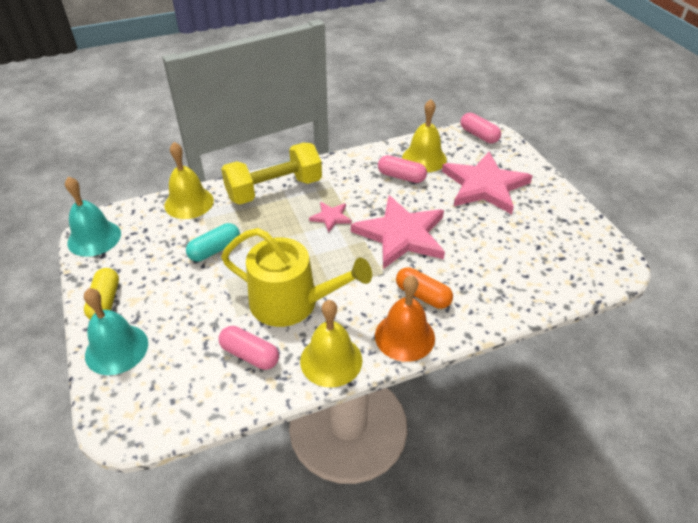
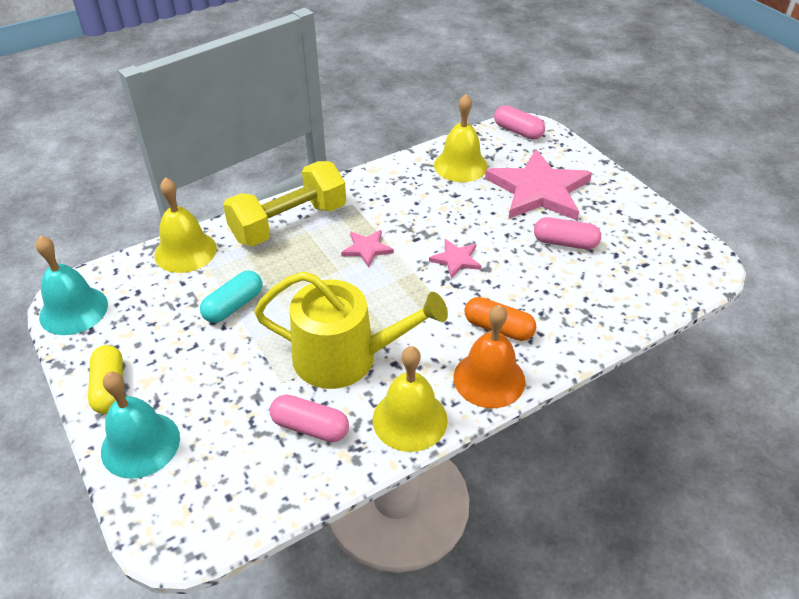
camera: 10 degrees left, 0 degrees up
pink star [351,196,445,269] -> pink star [429,239,481,278], size x0.45
pink capsule [378,155,427,183] -> pink capsule moved to [534,217,601,249]

